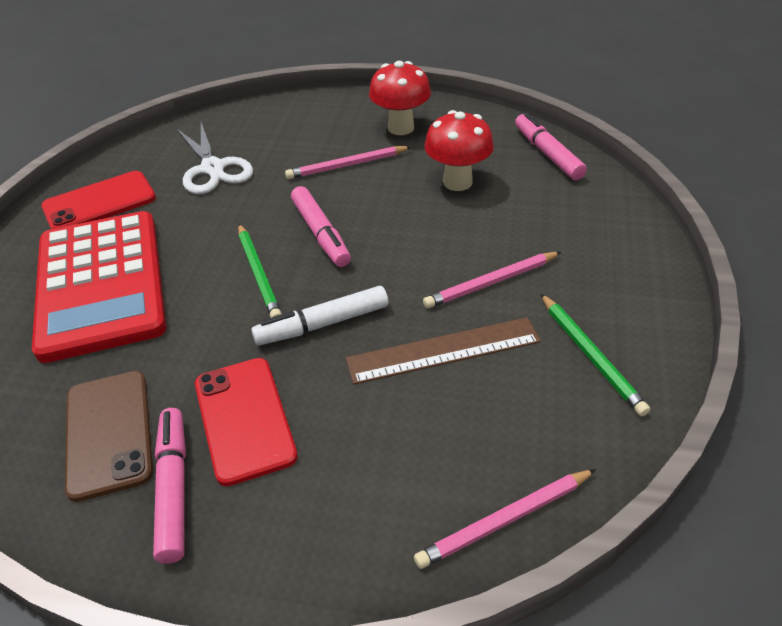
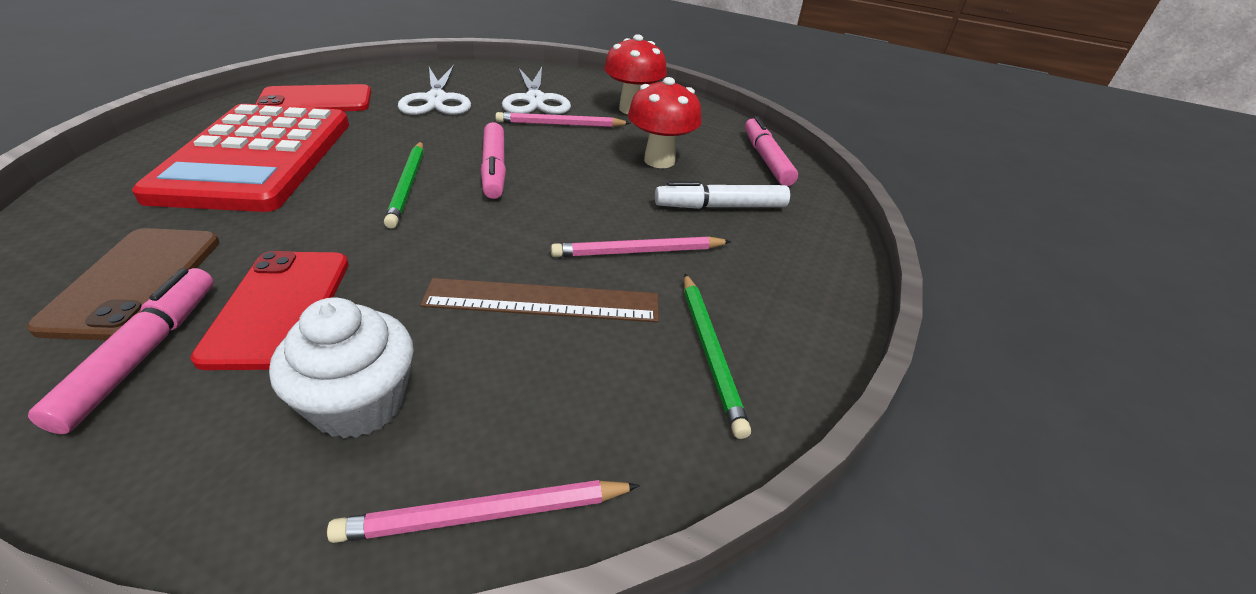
camera: 10 degrees right, 5 degrees down
white marker [251,286,388,346] -> white marker moved to [655,181,790,209]
none -> white cupcake [269,297,414,439]
none -> white scissors [502,67,571,114]

